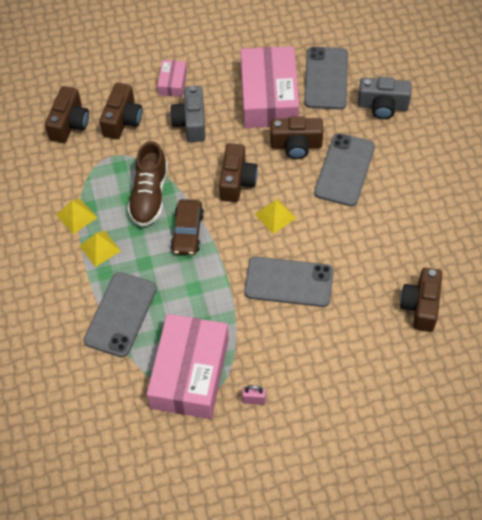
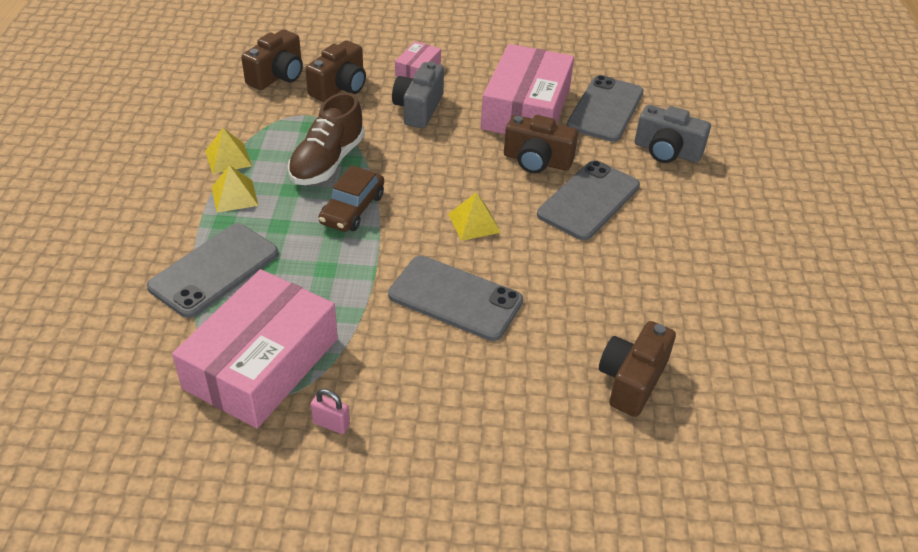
camera: 15 degrees right, 15 degrees down
brown camera [219,143,258,202] -> none

